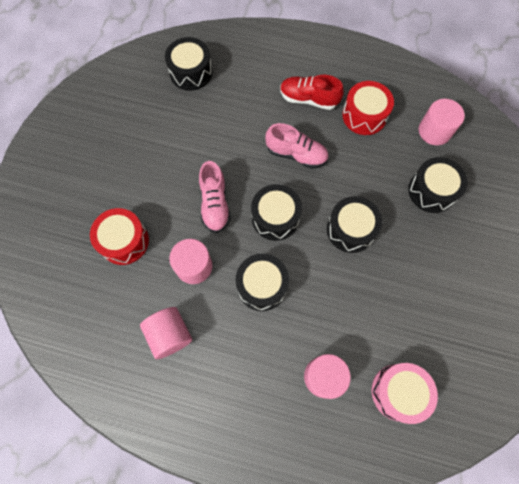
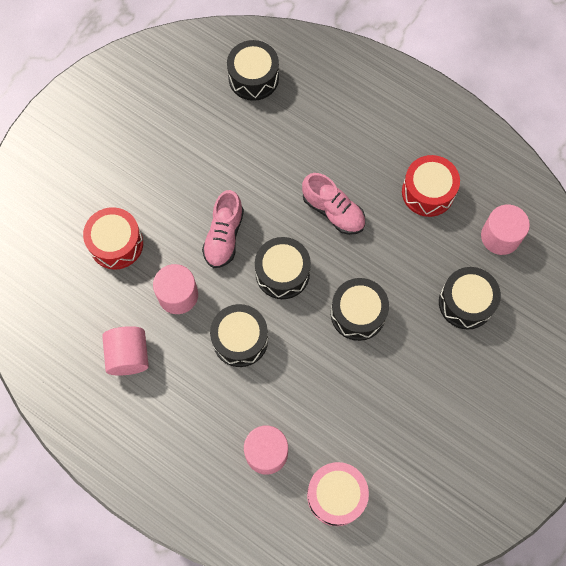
camera: 20 degrees right, 0 degrees up
red shoe [280,75,344,110] -> none

